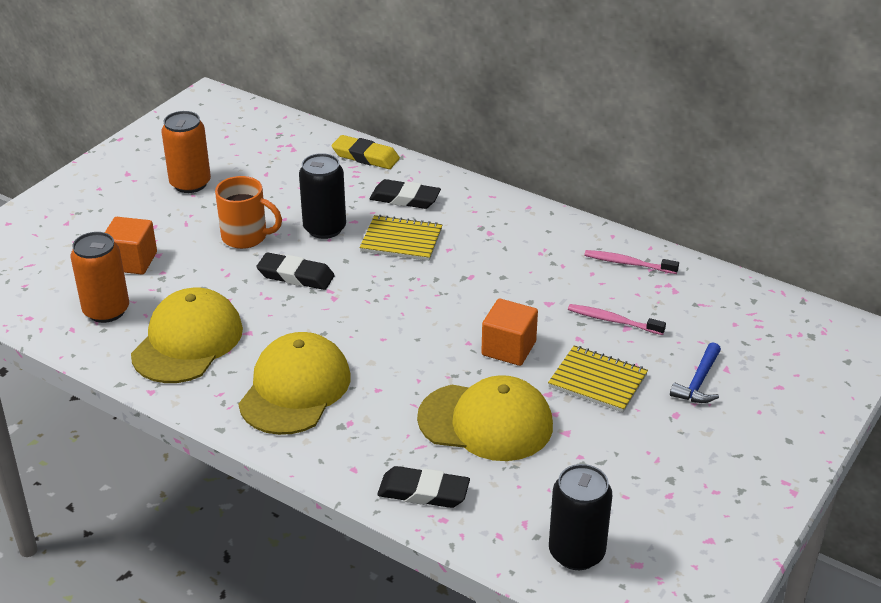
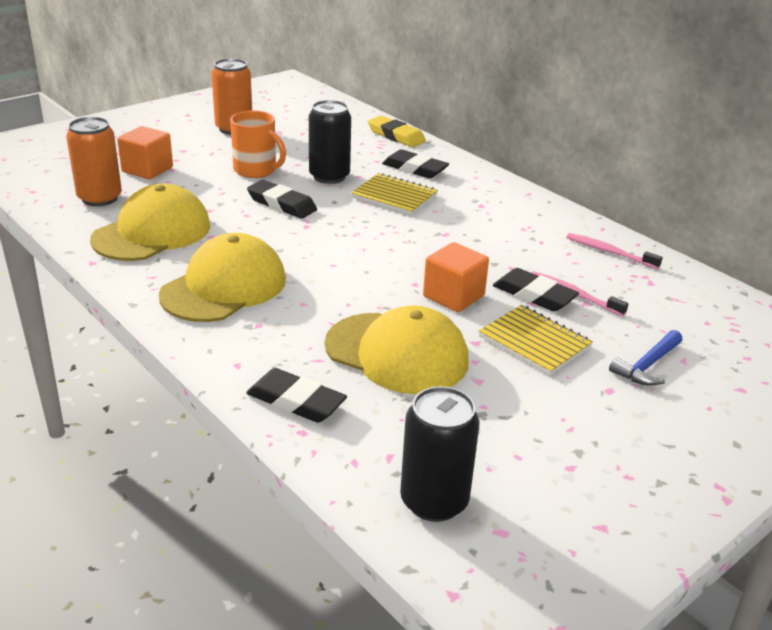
camera: 15 degrees right, 5 degrees down
none -> black eraser [493,268,579,311]

